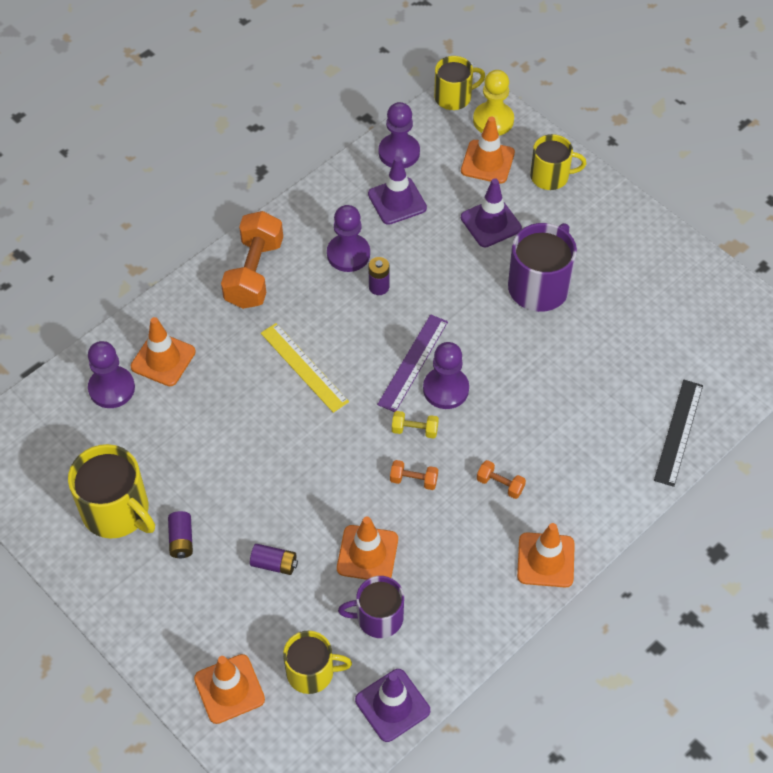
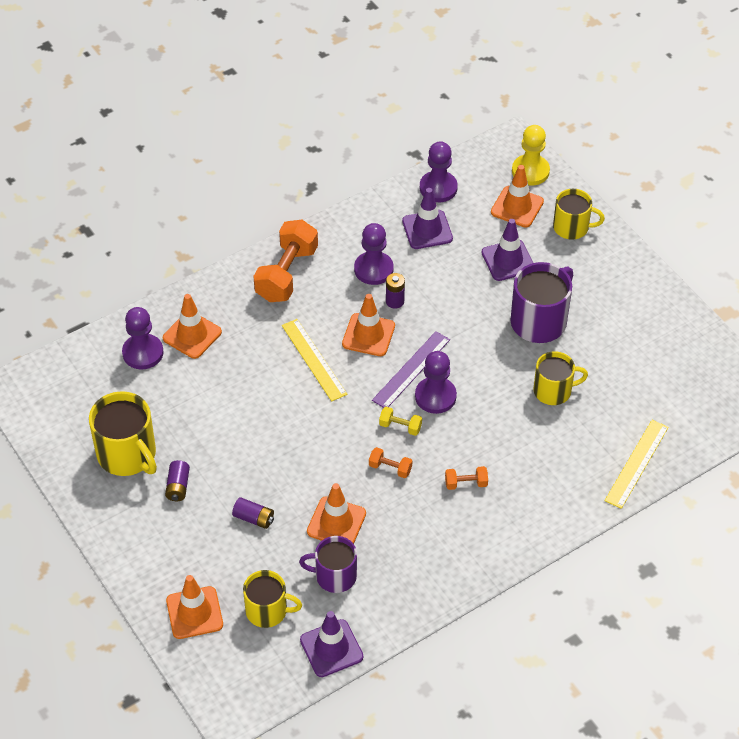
camera: 10 degrees right, 5 degrees down
yellow mug [434,56,485,110] -> yellow mug moved to [533,351,588,405]
orange dumbbell [477,460,526,499] -> orange dumbbell turned 45 degrees counterclockwise [445,466,488,490]
orange traffic cone [517,523,575,587] -> orange traffic cone moved to [342,294,395,356]
black ruler [654,380,703,487] -> yellow ruler [604,420,669,509]

